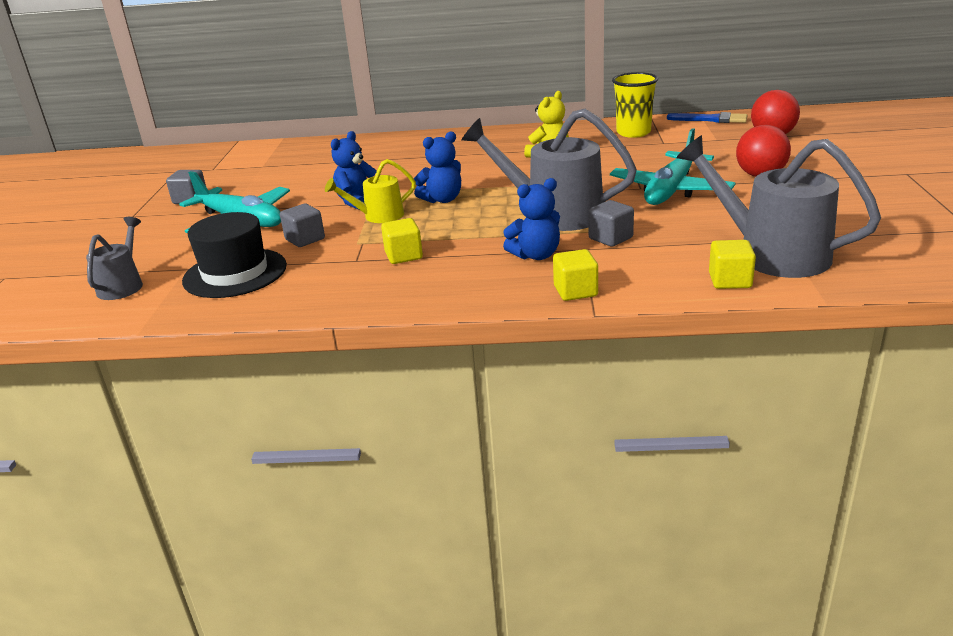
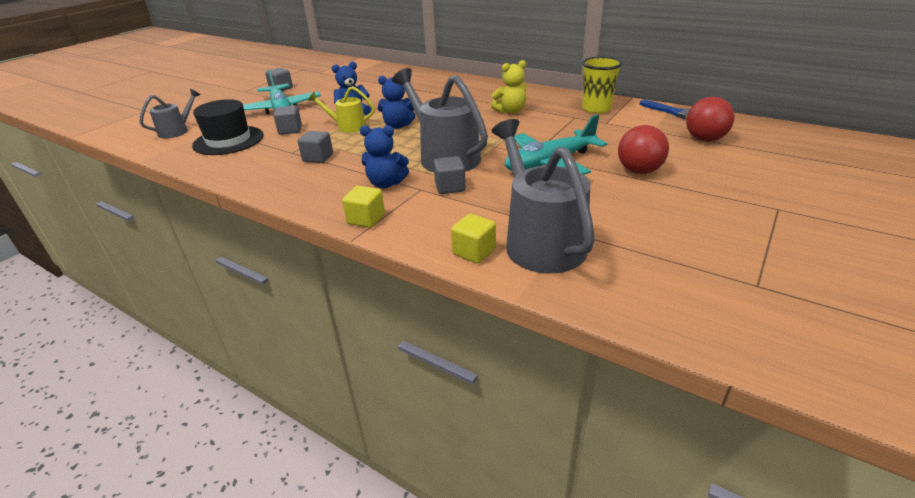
camera: 30 degrees right, 5 degrees up
yellow cube [381,218,423,264] -> grey cube [298,131,333,163]

